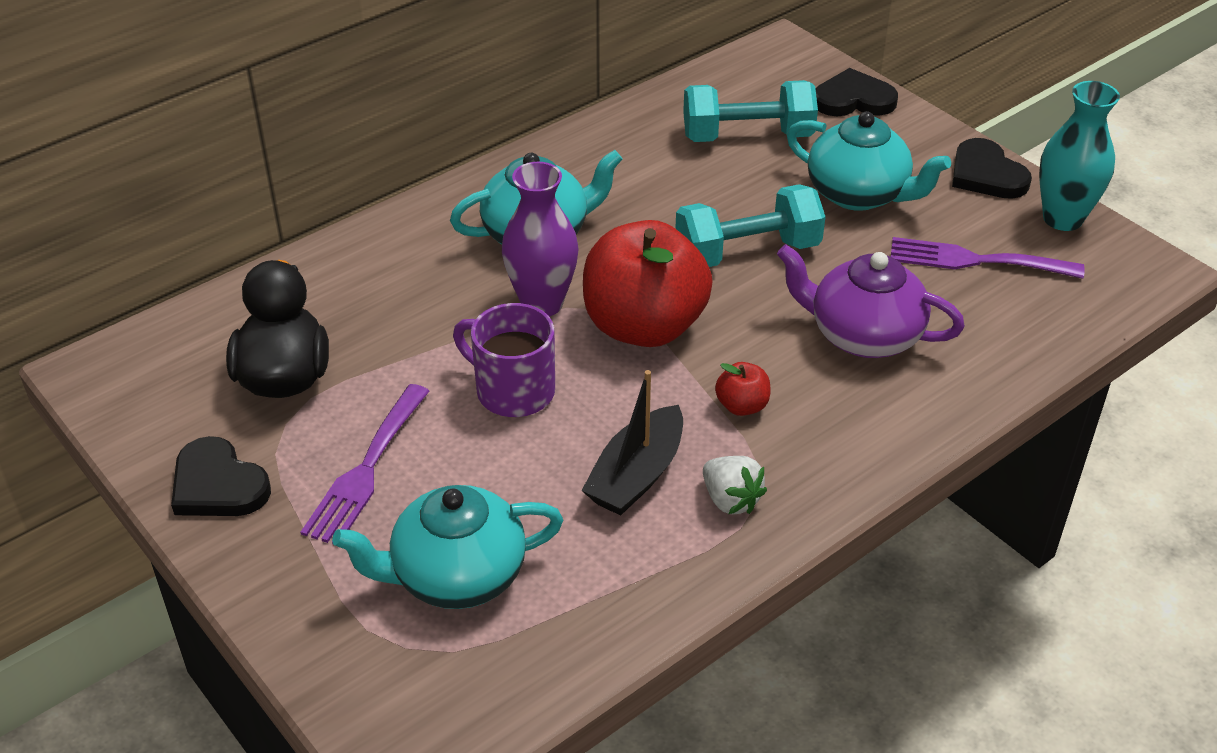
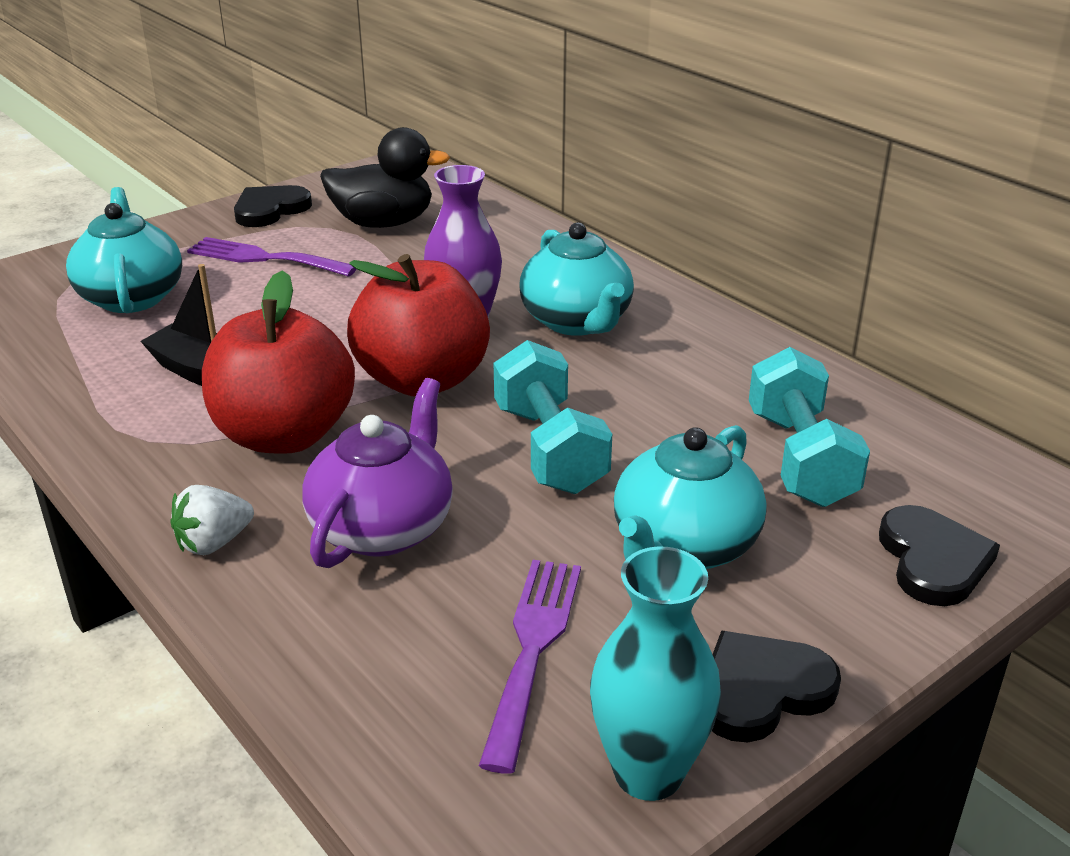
camera: 90 degrees right, 10 degrees down
purple mug [453,303,555,417] -> none
white strawberry [703,456,767,514] -> white strawberry moved to [170,485,254,555]
red apple [715,362,770,416] -> red apple [202,270,355,454], size x2.44

